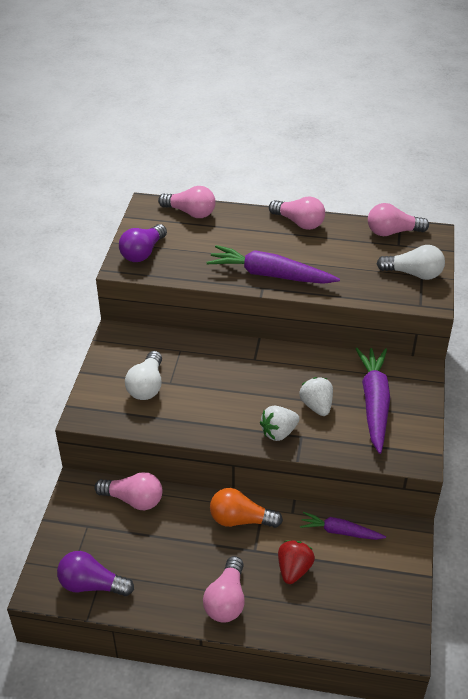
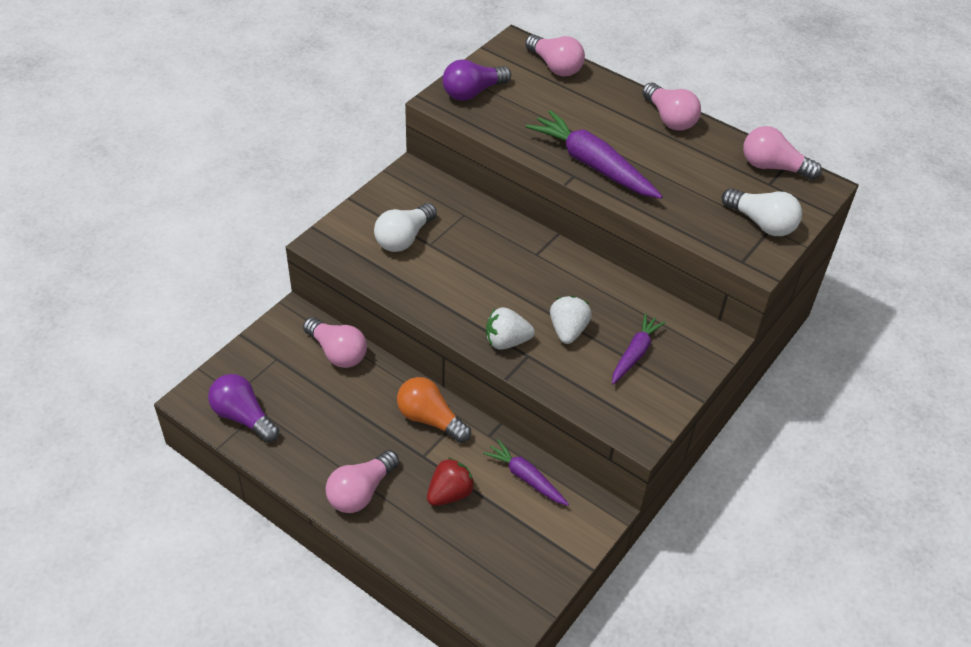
camera: 25 degrees right, 5 degrees up
purple carrot [355,348,390,454] -> purple carrot [612,313,666,385], size x0.58

